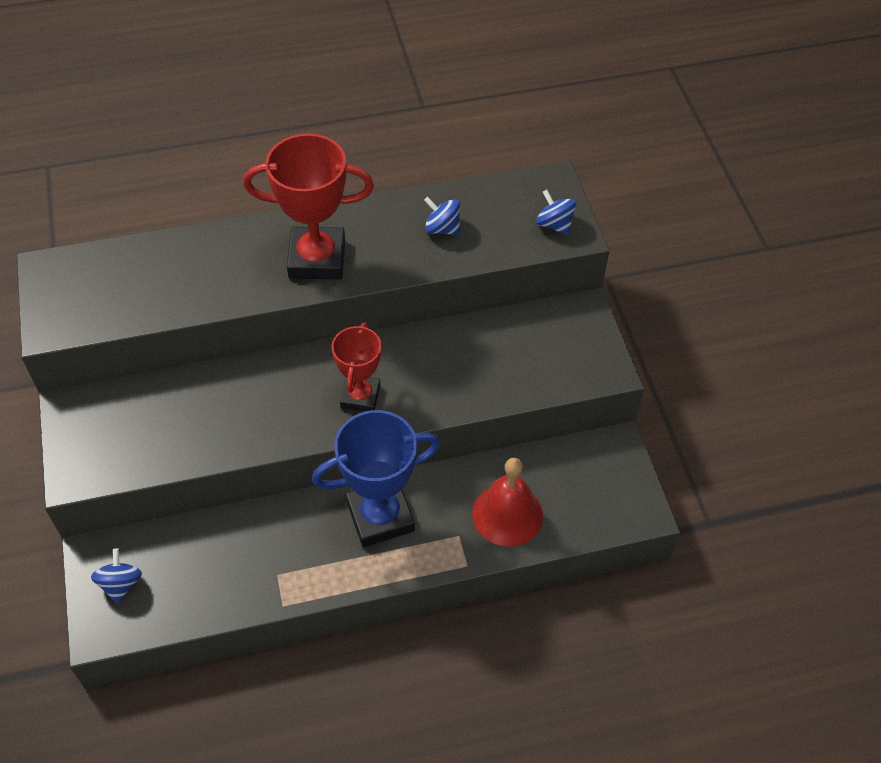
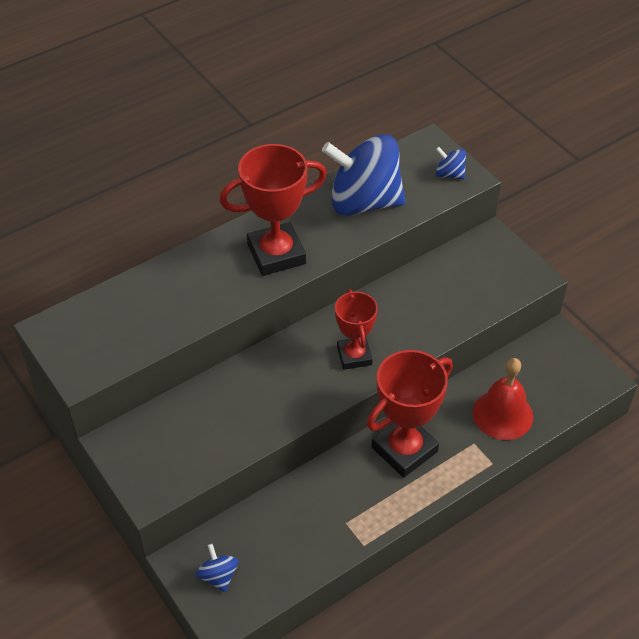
camera: 20 degrees left, 5 degrees down
blue trophy [312,410,441,547] -> red trophy [367,350,453,478]
blue spinning top [424,197,460,235] -> blue spinning top [322,134,406,216], size x2.40

